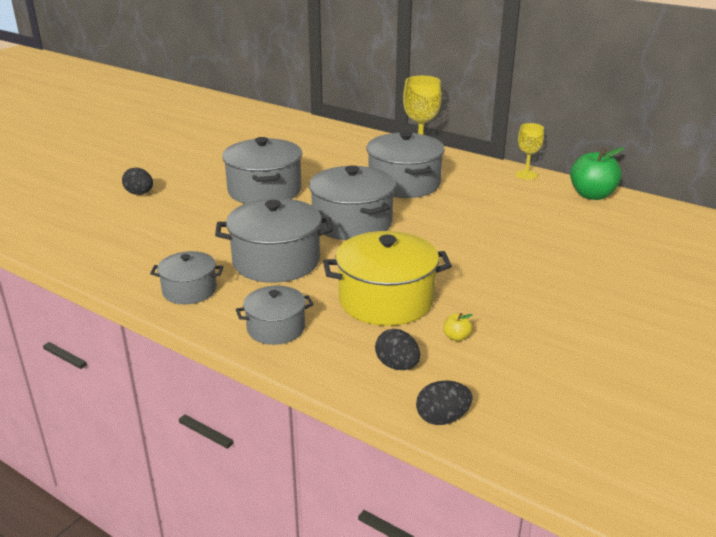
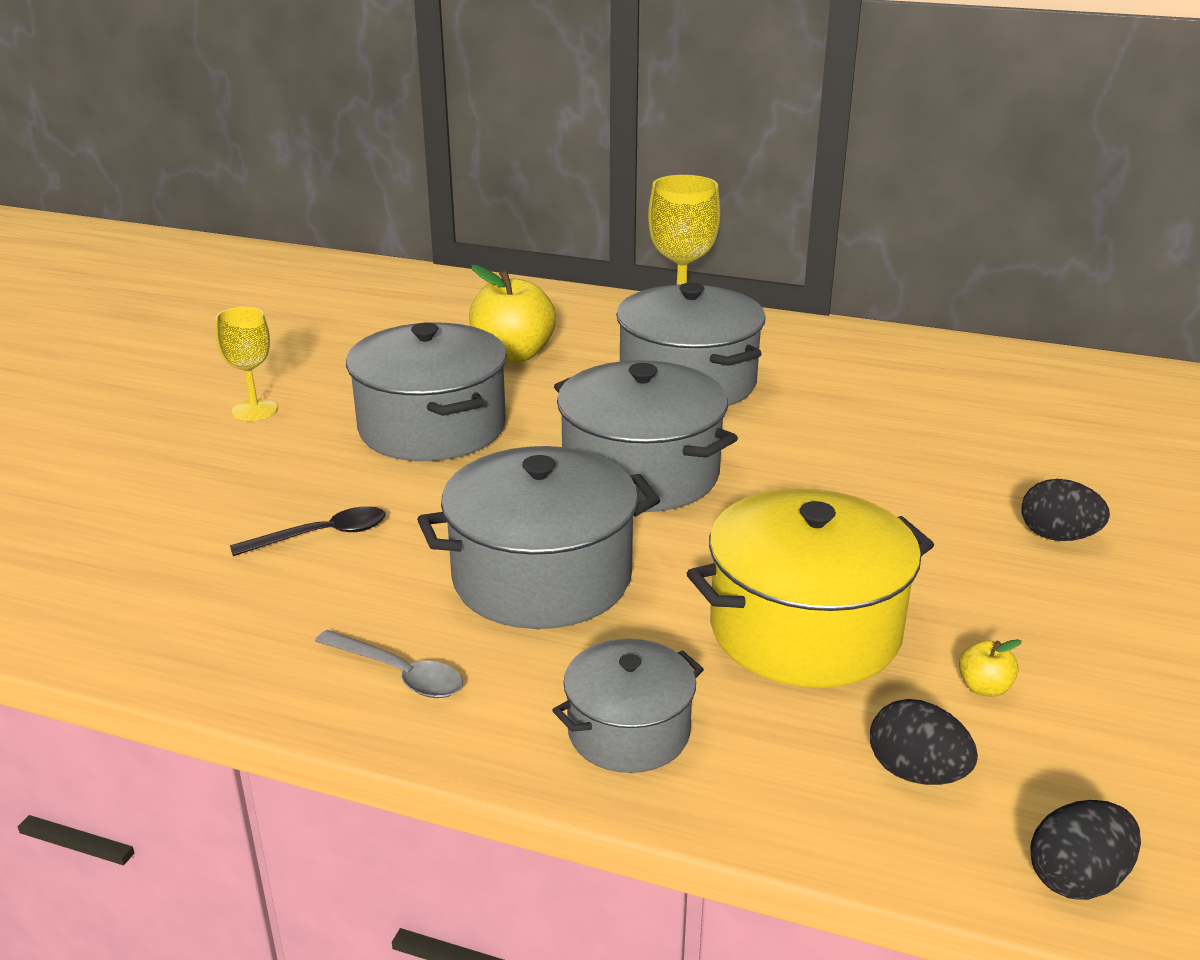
camera: 15 degrees left, 0 degrees up
black egg [122,168,153,195] -> black egg moved to [1022,479,1110,541]
grey pot [150,251,223,304] -> grey spoon [315,630,463,698]
yellow goblet [515,123,544,180] -> yellow goblet moved to [215,307,278,421]
green apple [570,147,624,200] -> none
none -> black spoon [230,506,386,556]
none -> yellow apple [469,265,556,363]

